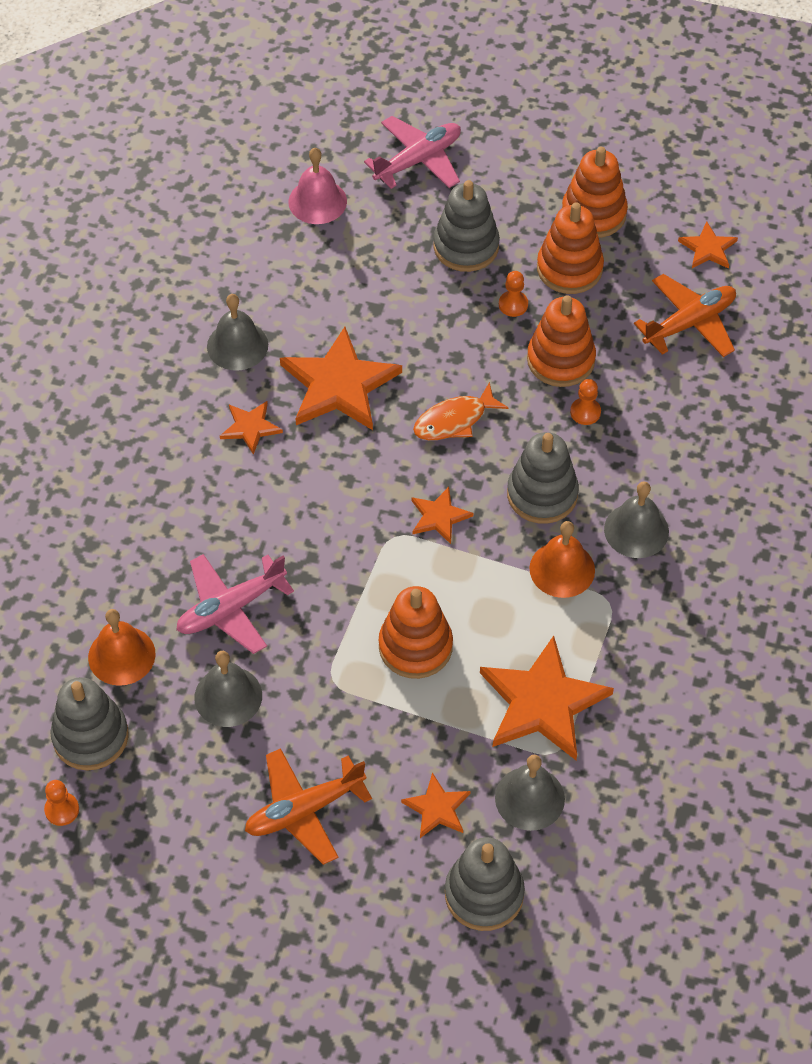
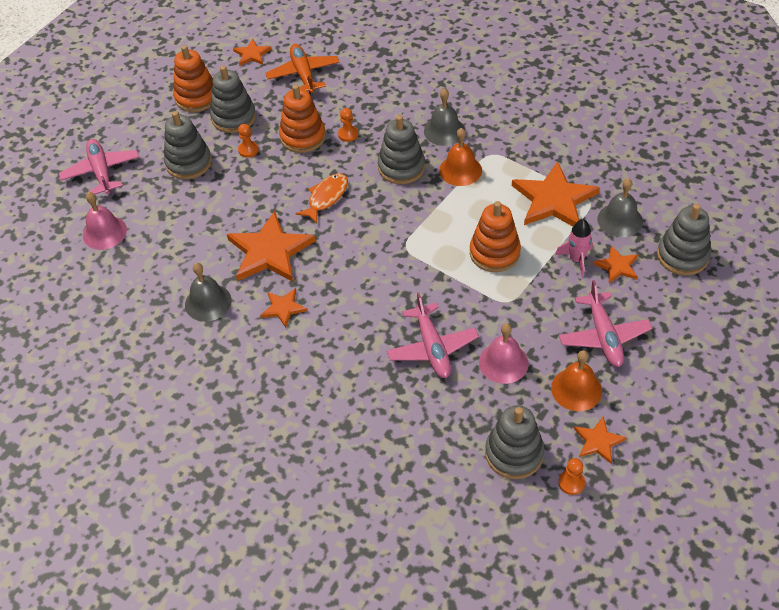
camera: 70 degrees left, 5 degrees down
orange bell [88,609,156,686] -> orange bell moved to [551,350,602,411]
grey bell [194,651,262,727] -> pink bell [479,323,529,384]
orange plane [245,748,372,865] -> pink plane [559,280,652,367]
orange star [411,487,473,544] -> orange star moved to [574,417,627,464]
orange fish [413,382,508,440] -> orange fish turned 135 degrees counterclockwise [296,173,348,224]
orange stacking toy [537,202,604,294] -> grey stacking toy [210,65,256,133]
none -> pink rocket [555,219,593,277]

